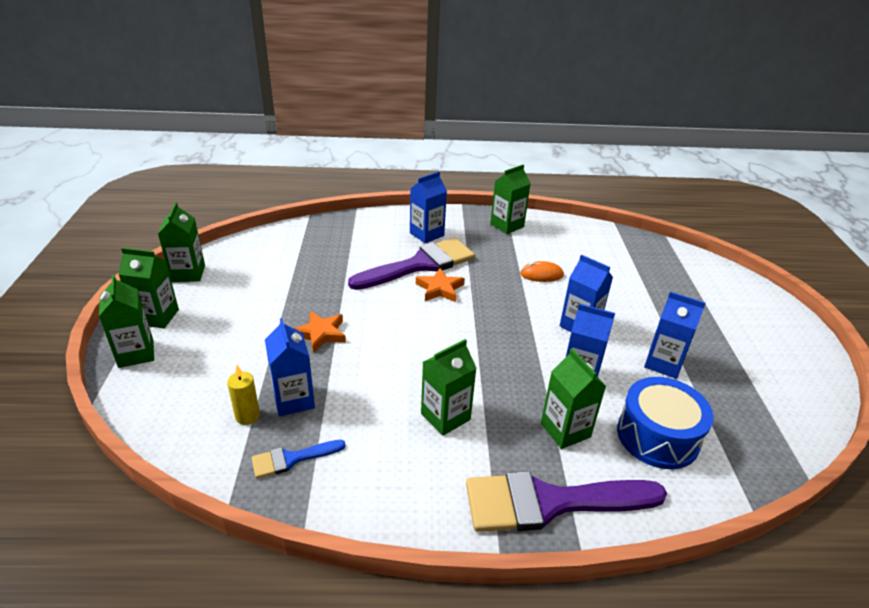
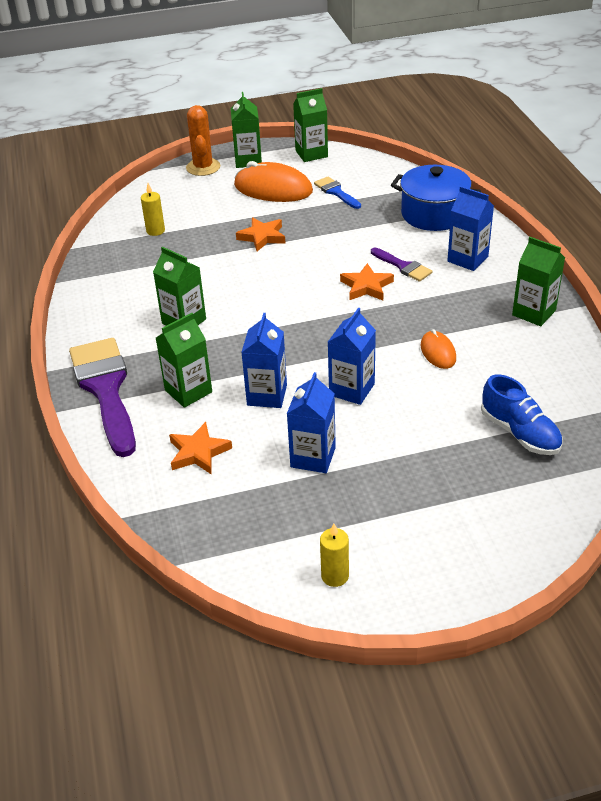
camera: 80 degrees right, 5 degrees up
green carton [99,275,154,368] -> orange cactus [186,105,220,176]
blue brush [252,440,346,479] -> blue brush moved to [314,176,361,209]
blue carton [265,318,315,416] -> none
purple brush [348,238,475,290] -> purple brush [371,247,432,282], size x0.48
blue drum [617,377,714,469] -> orange star [169,422,232,474]
none -> orange mouse [234,161,313,202]
none -> yellow candle [320,523,349,587]
none -> blue pot [391,165,481,231]
none -> blue shoe [481,374,562,455]

